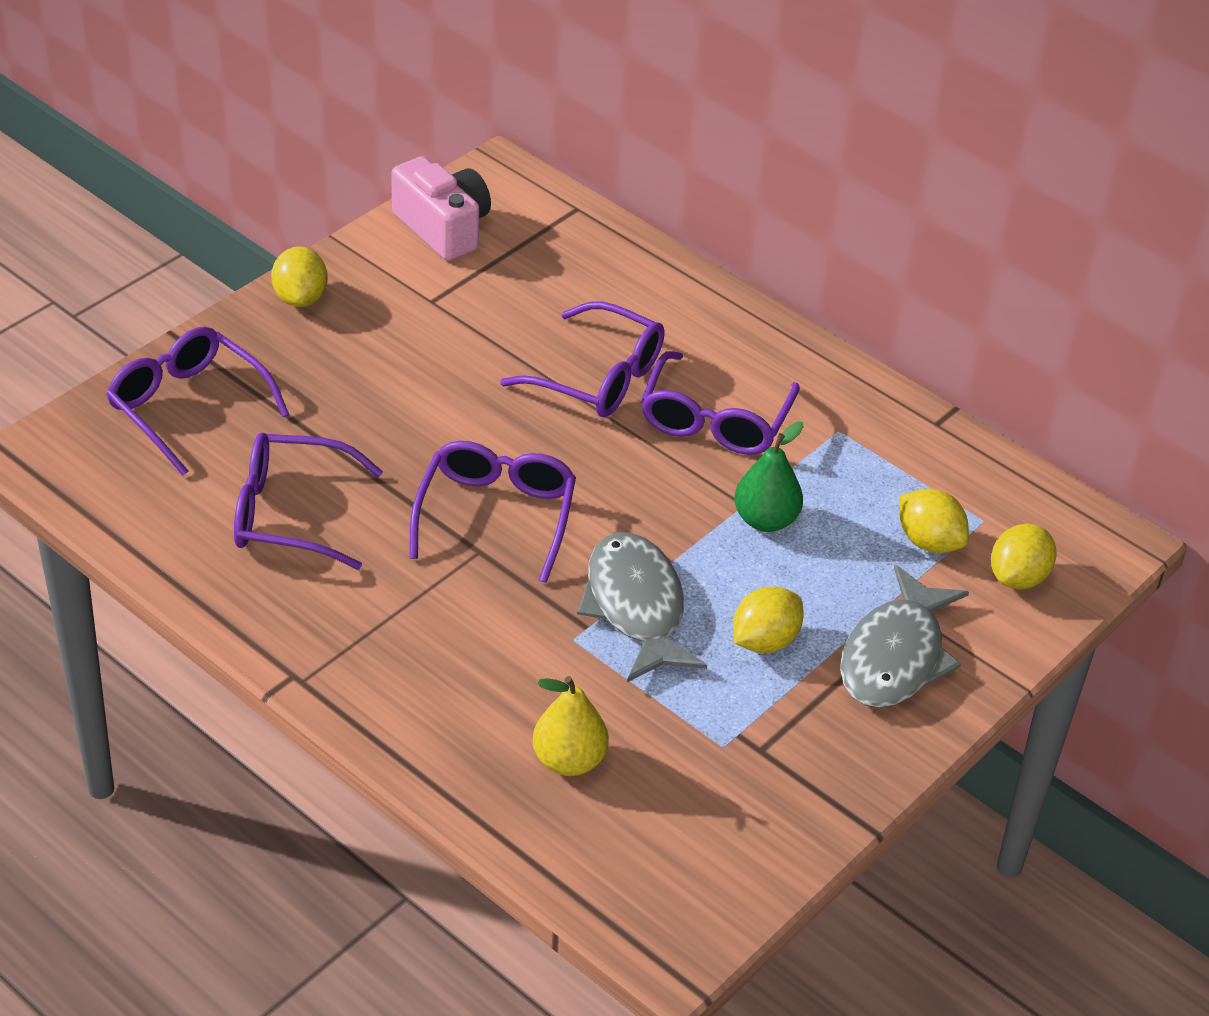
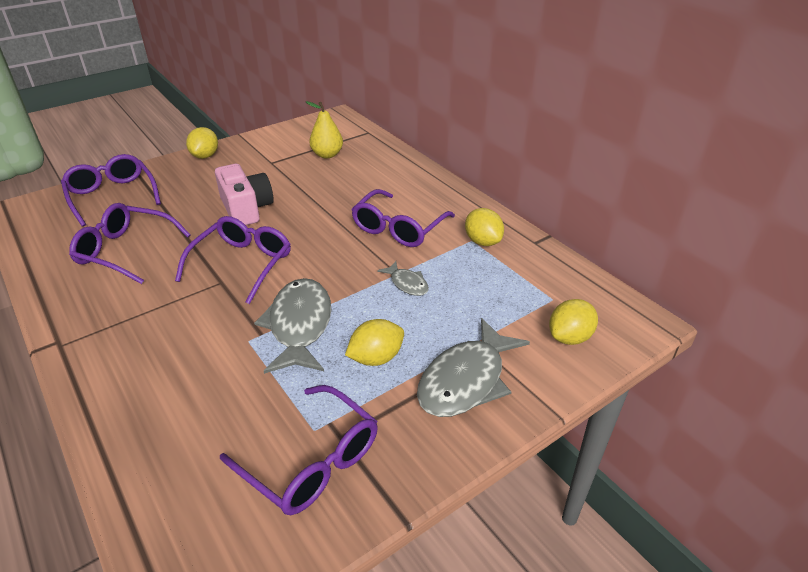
camera: 15 degrees right, 5 degrees down
pink camera [391,156,491,261] -> pink camera moved to [215,164,274,225]
purple glasses [500,301,665,417] -> purple glasses moved to [220,385,378,515]
yellow pear [533,676,609,776] -> yellow pear moved to [306,101,343,158]
green pear [734,422,804,532] -> grey fish [377,261,429,296]
yellow lemon [900,488,969,553] -> yellow lemon moved to [465,208,504,246]

